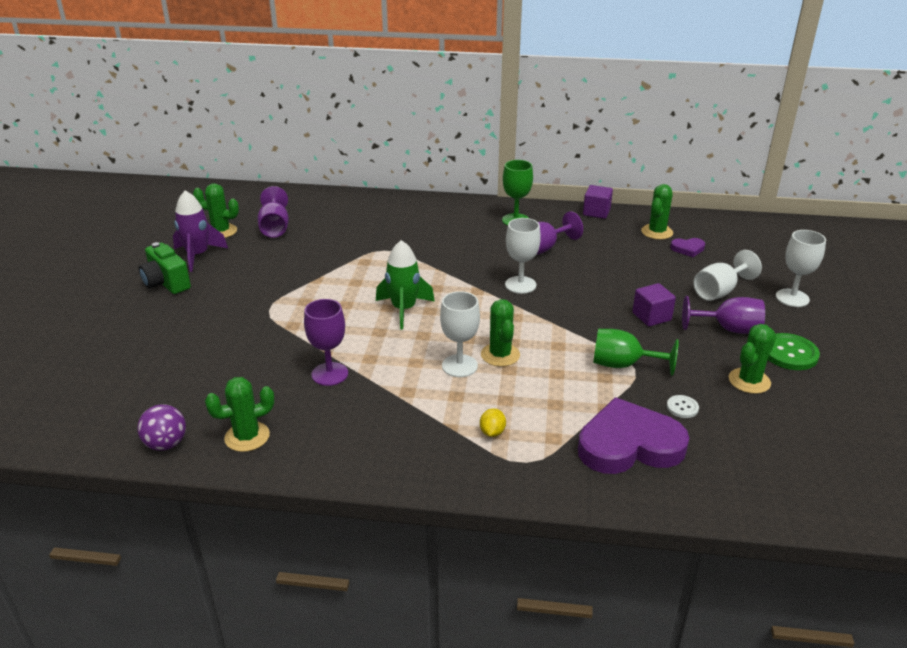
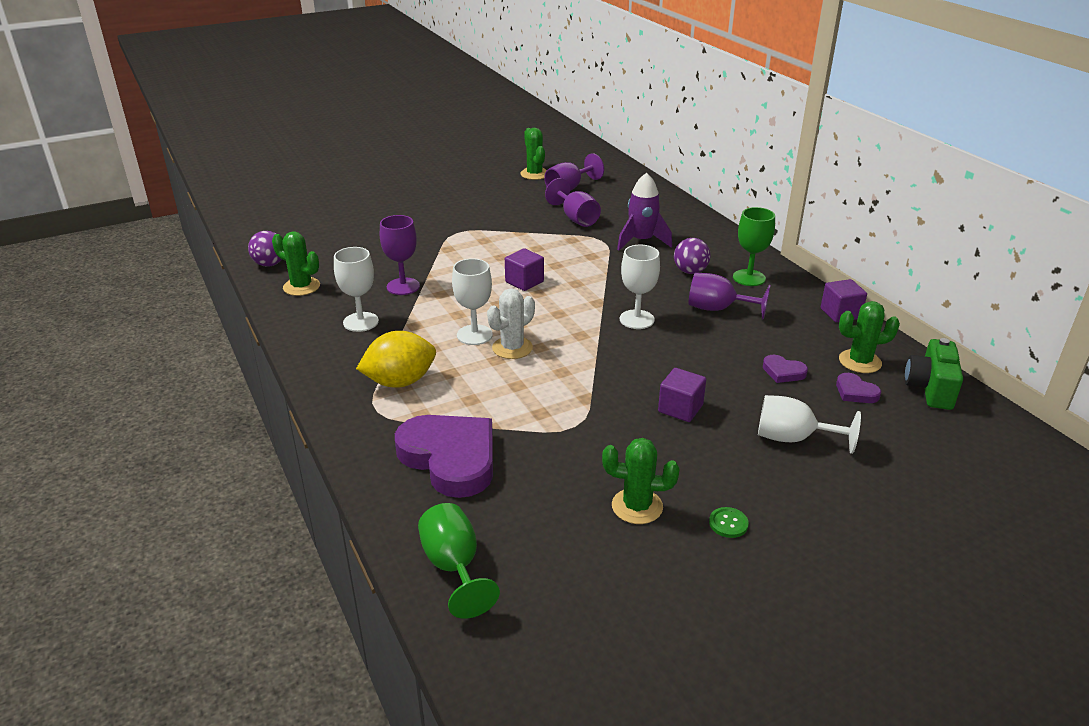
camera: 55 degrees right, 0 degrees up
green camera [139,242,191,294] -> green camera moved to [905,338,963,410]
purple rocket [173,191,228,272] -> purple rocket moved to [617,173,672,250]
green rocket [376,240,435,329] -> purple cube [505,248,544,291]
yellow lemon [480,408,506,437] -> yellow lemon [356,331,436,388], size x2.18
green cactus [481,299,520,367] -> white cactus [487,288,535,359]
green goblet [593,329,678,376] -> green goblet moved to [418,503,500,619]
white button [667,395,699,418] -> none
purple goblet [682,296,765,334] -> purple goblet moved to [545,178,601,227]
green button [768,333,820,370] -> green button [709,507,749,538], size x0.53
white goblet [776,230,826,307] -> white goblet moved to [334,247,379,332]
none -> purple ball [674,238,711,274]
none -> purple heart [763,355,808,383]

